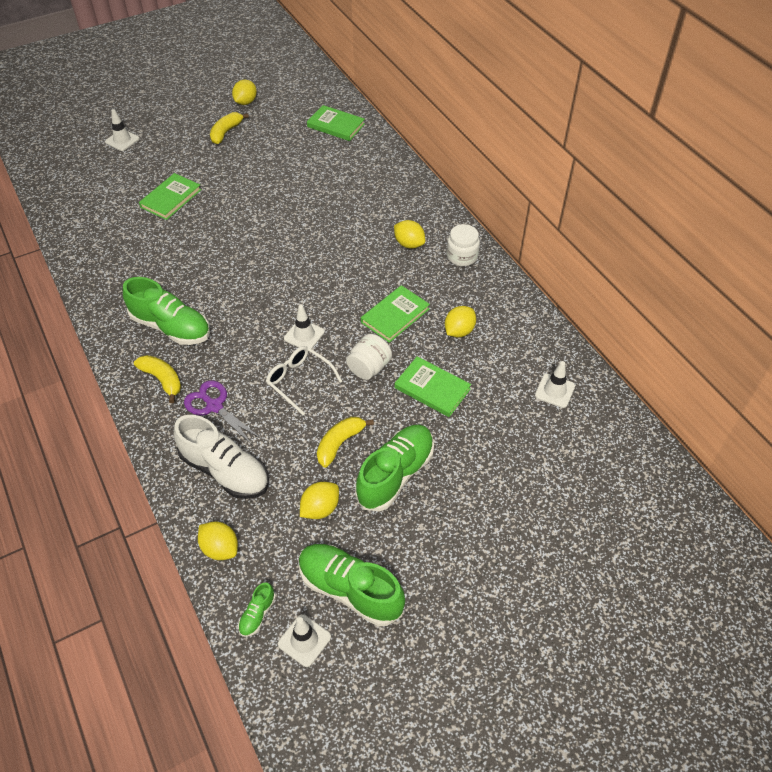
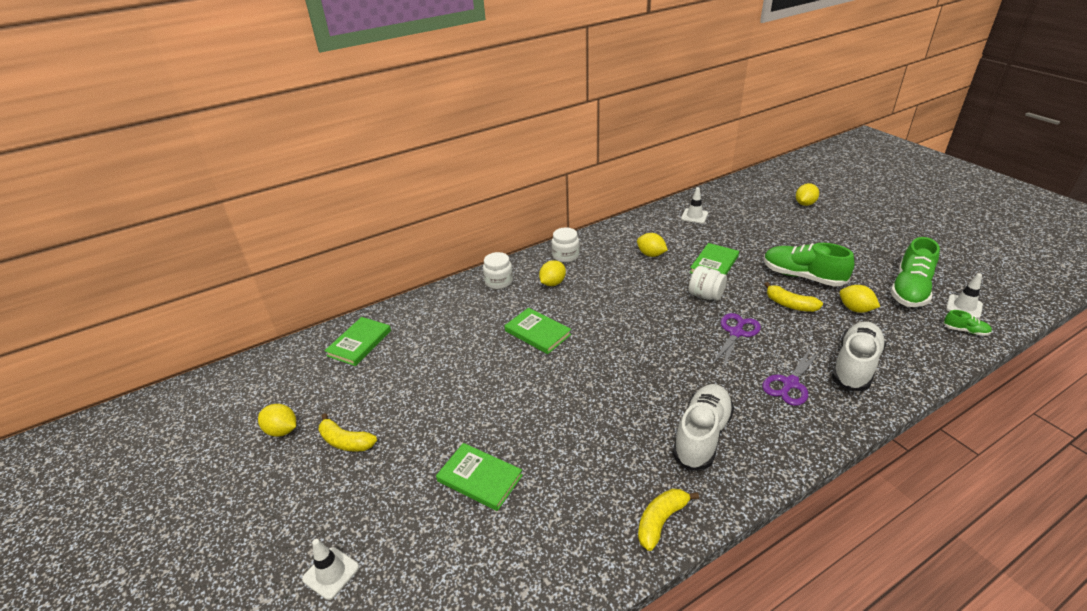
camera: 90 degrees left, 15 degrees down
green shoe [123,277,210,345] -> white shoe [672,384,734,470]
yellow banana [134,355,181,403] -> yellow banana moved to [638,489,699,551]
yellow lemon [198,522,238,560] -> yellow lemon moved to [796,183,819,206]
white glasses [266,346,343,415] -> purple scissors [712,313,761,368]
white traffic cone [284,305,325,349] -> none
green book [361,285,430,343] -> green book moved to [505,308,571,354]
none -> white jar [483,252,513,289]

